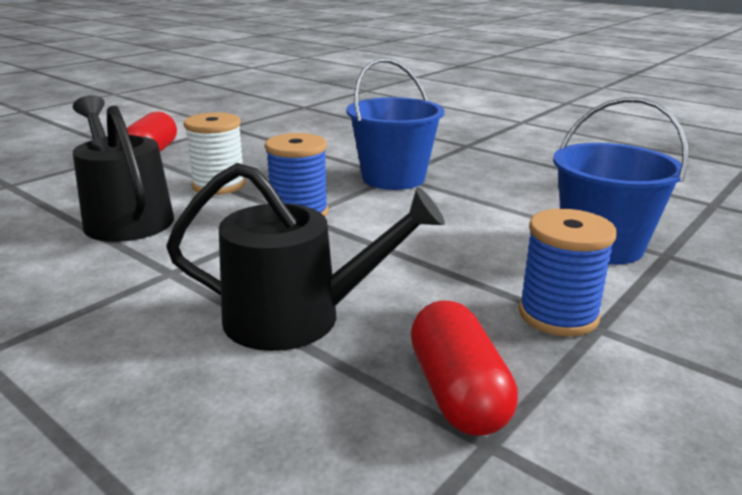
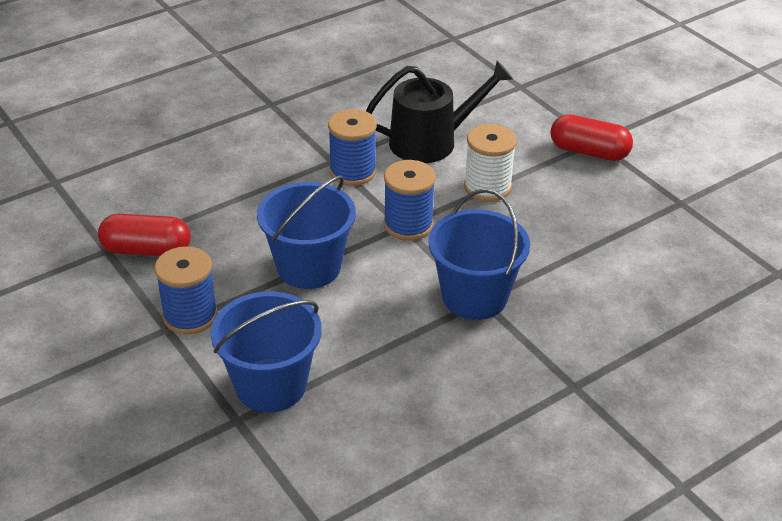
camera: 105 degrees right, 15 degrees up
black watering can [166,163,445,351] -> none
none -> blue bucket [257,175,356,289]
none -> blue spool [328,109,377,186]

